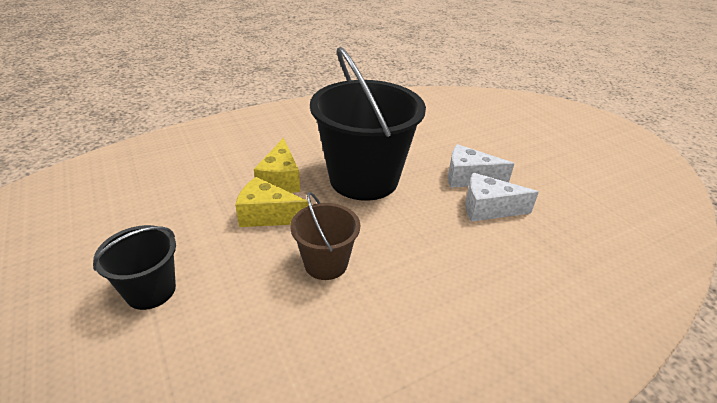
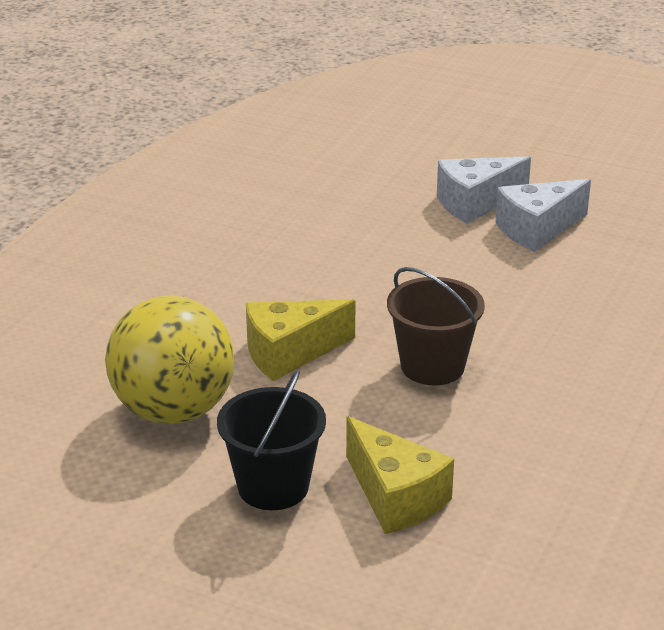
camera: 35 degrees left, 5 degrees down
yellow cheese [254,138,300,193] -> yellow cheese moved to [346,416,454,534]
black bucket [310,47,426,201] -> none
none -> yellow ball [105,295,235,424]

